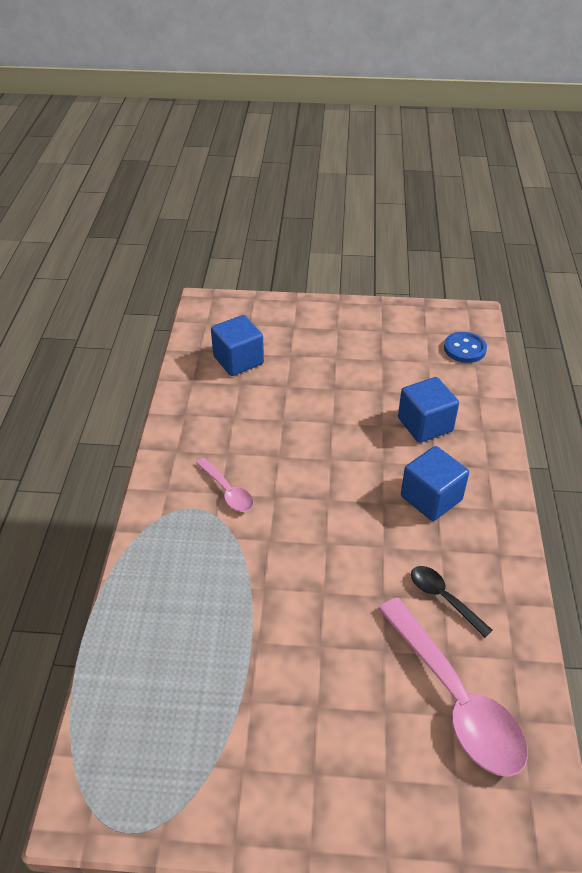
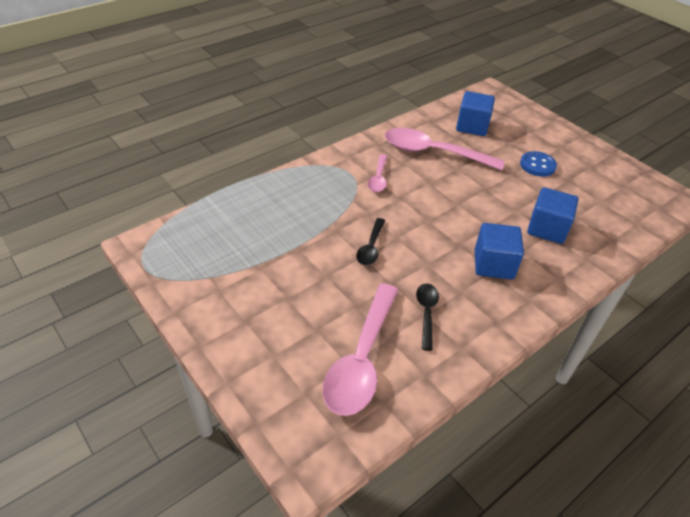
camera: 45 degrees right, 0 degrees up
blue button [444,332,487,363] -> blue button moved to [520,151,557,177]
none -> black spoon [356,218,385,265]
none -> pink spoon [385,128,505,170]

